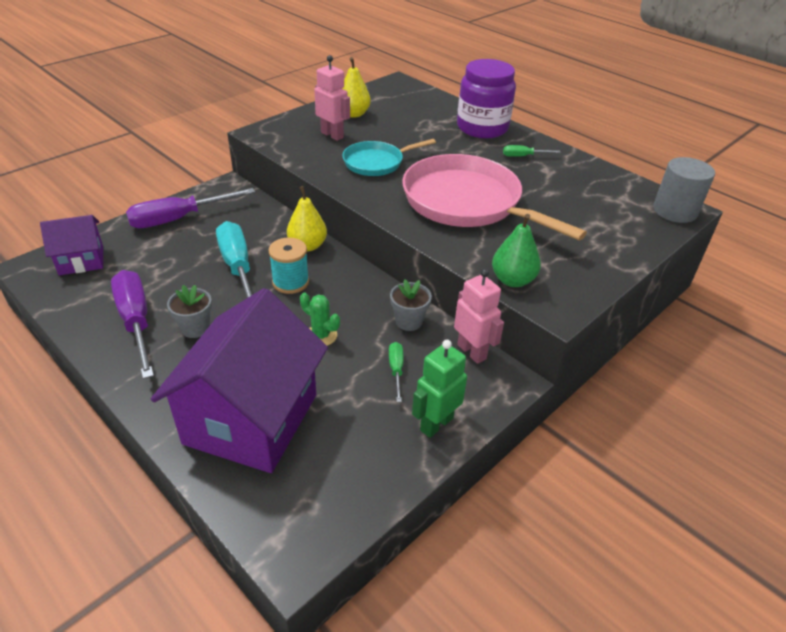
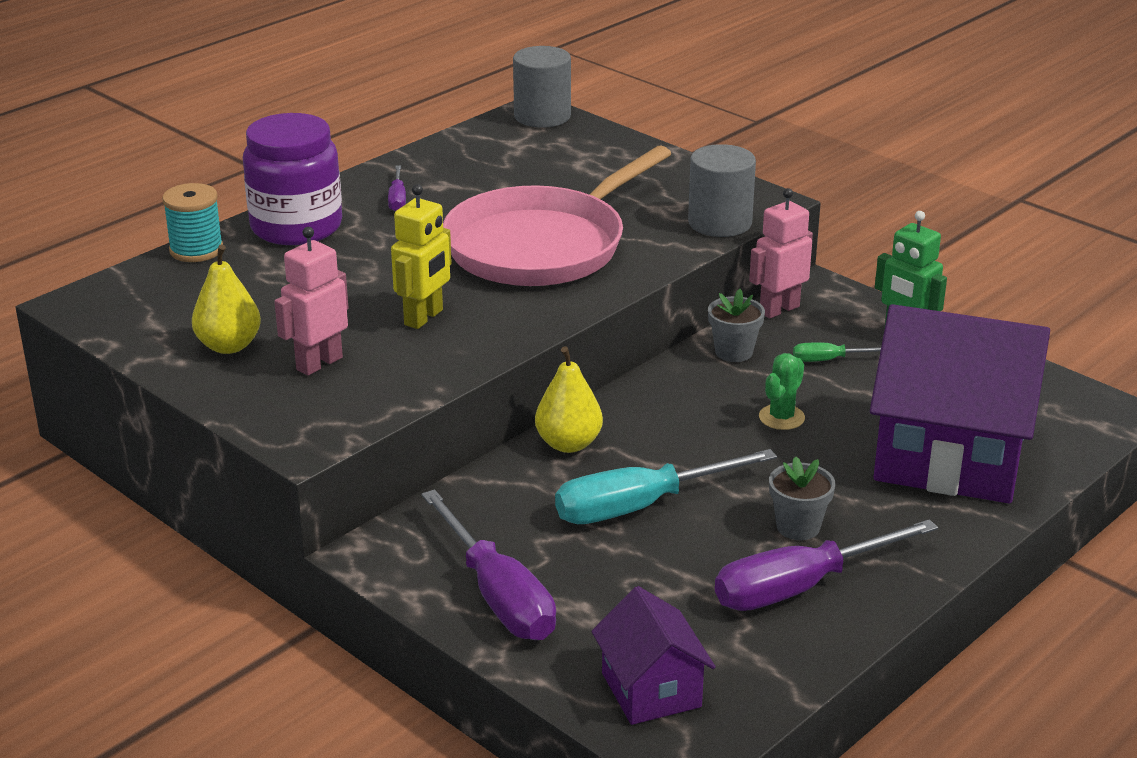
camera: 90 degrees left, 10 degrees down
turquoise spool [268,237,309,294] -> turquoise spool moved to [162,183,223,262]
turquoise pan [342,139,436,176] -> yellow robot [391,184,452,329]
green pear [492,214,541,287] -> grey cylinder [688,144,756,237]
green screwdriver [503,145,561,157] -> purple screwdriver [388,165,406,211]

